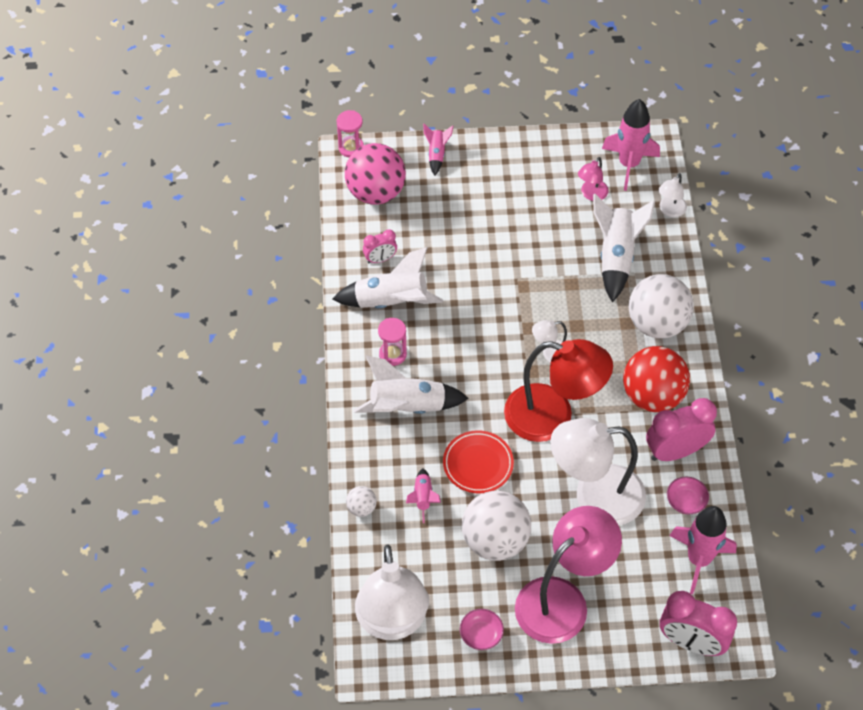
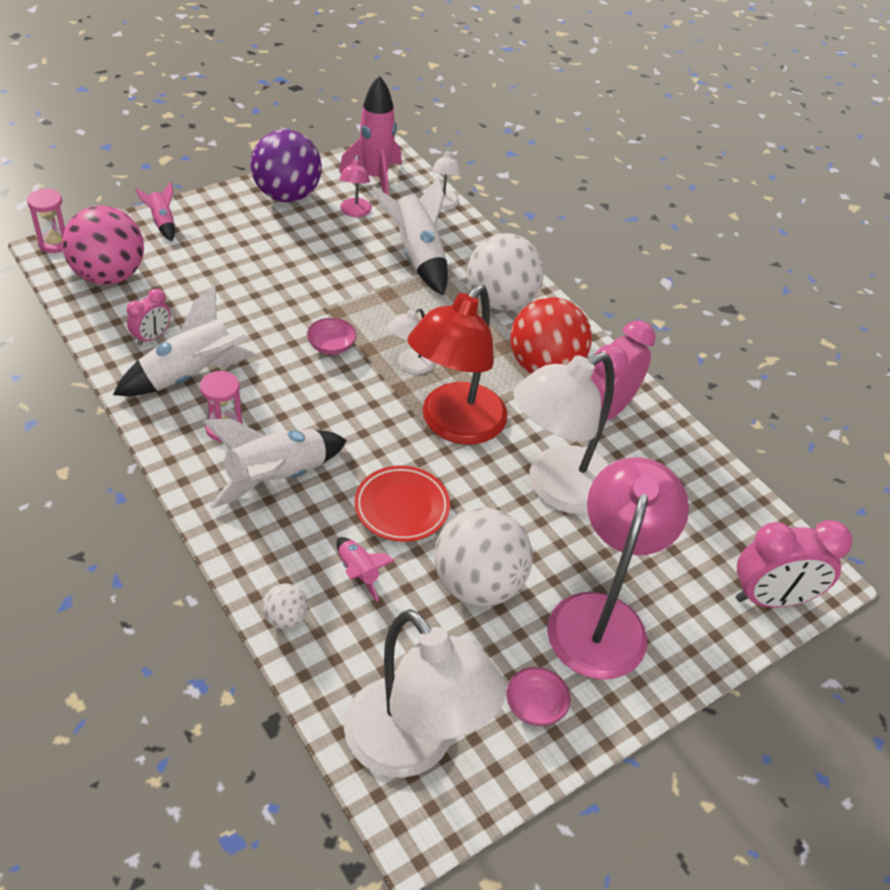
camera: 35 degrees left, 10 degrees down
red lamp [504,339,613,442] -> red lamp turned 135 degrees clockwise [407,285,508,445]
pink bowl [667,477,709,514] -> pink bowl moved to [307,318,356,355]
pink rocket [670,506,737,594] -> none
none -> purple ball [251,130,322,202]

